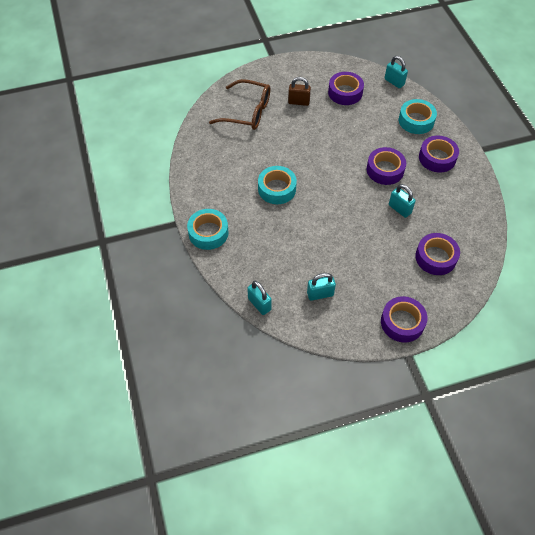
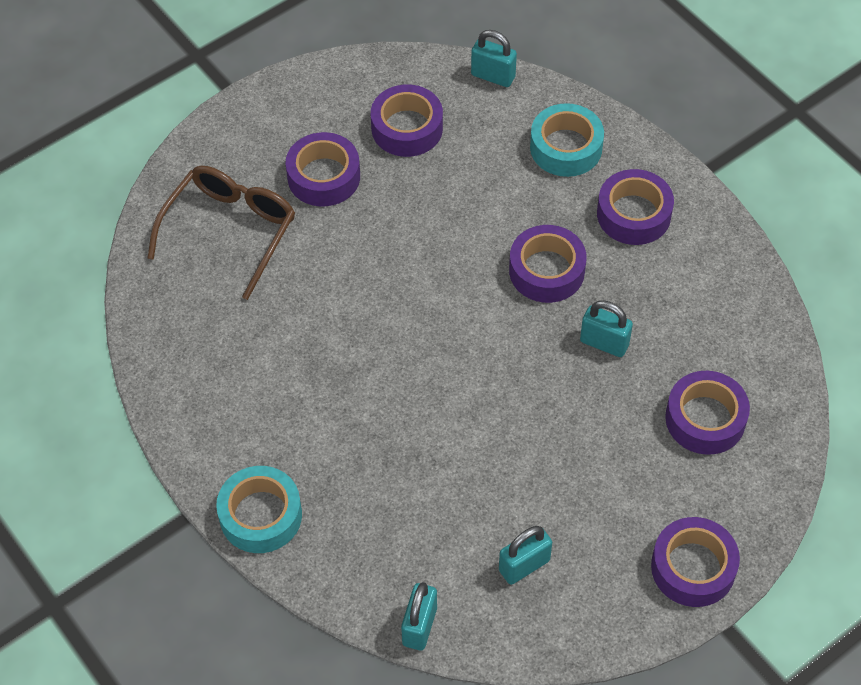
camera: 20 degrees left, 0 degrees up
brown glasses [209,79,270,130] -> brown glasses turned 60 degrees counterclockwise [148,166,295,300]
turquoise padlock [247,281,272,315] -> turquoise padlock turned 75 degrees clockwise [401,582,437,651]
turquoise tape [258,166,297,204] -> none
brown padlock [288,77,311,106] -> purple tape [286,132,360,206]

